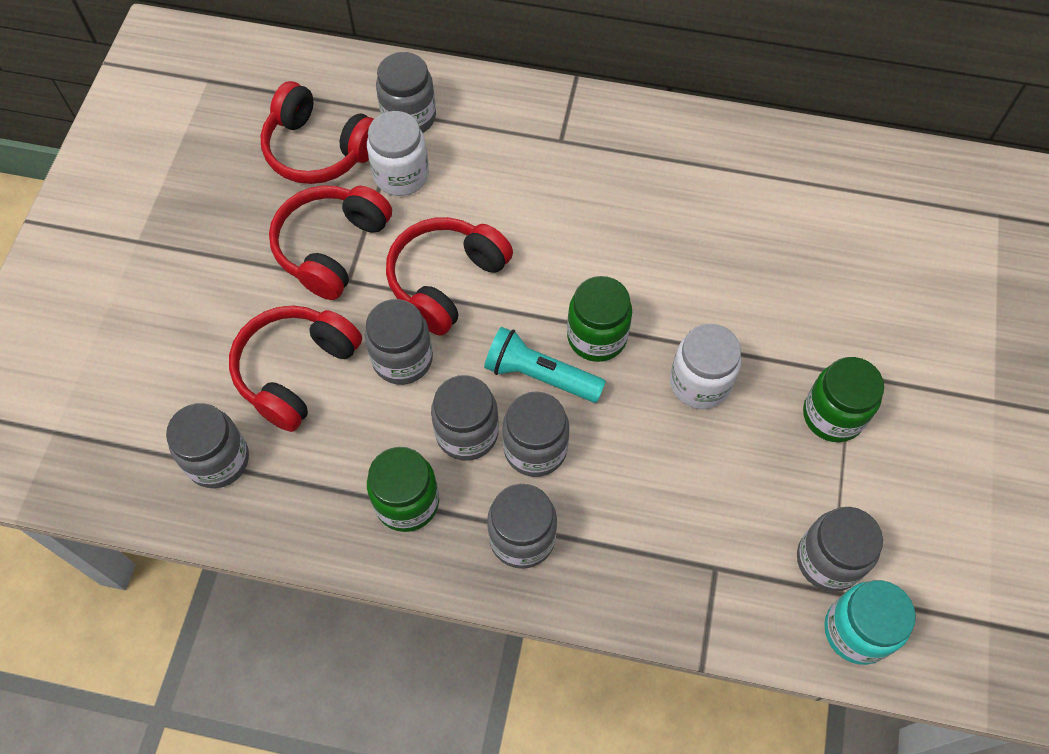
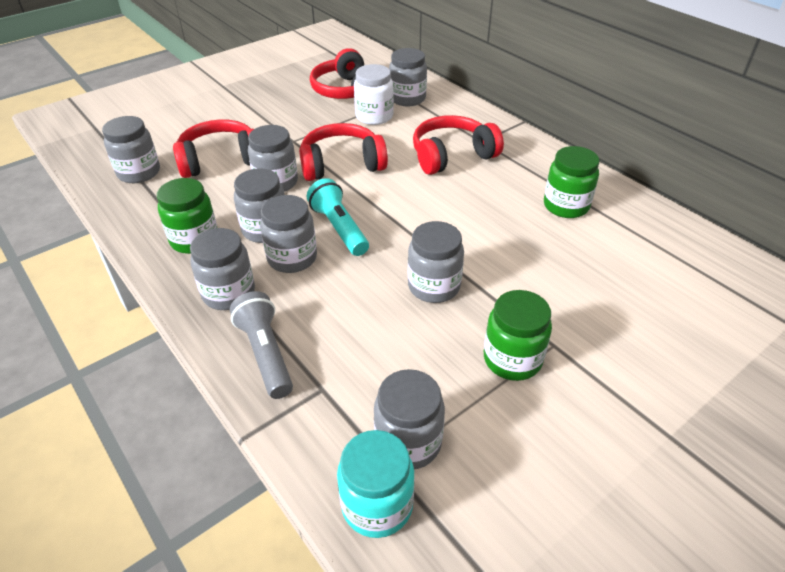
camera: 40 degrees right, 20 degrees down
red headphones [269,185,392,300] -> red headphones moved to [413,115,504,175]
green jar [567,276,632,362] -> green jar moved to [544,146,600,218]
white jar [670,324,741,409] -> grey jar [408,221,464,303]
none -> grey flashlight [230,291,293,399]

